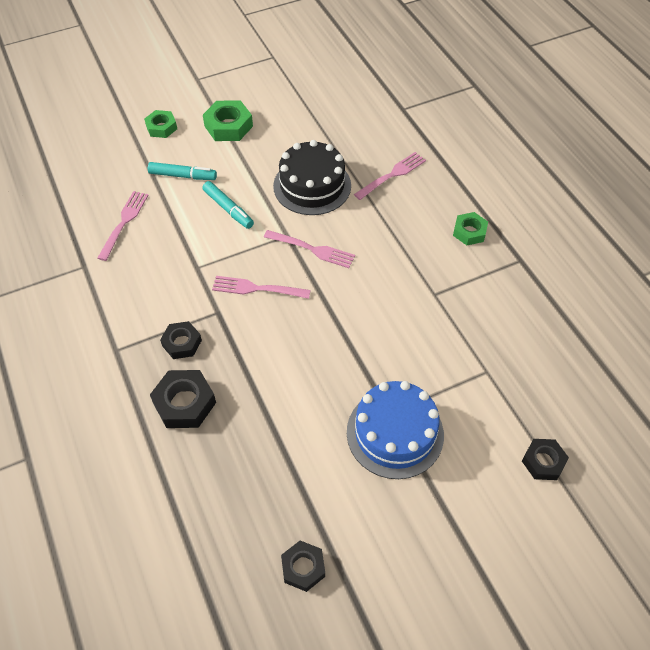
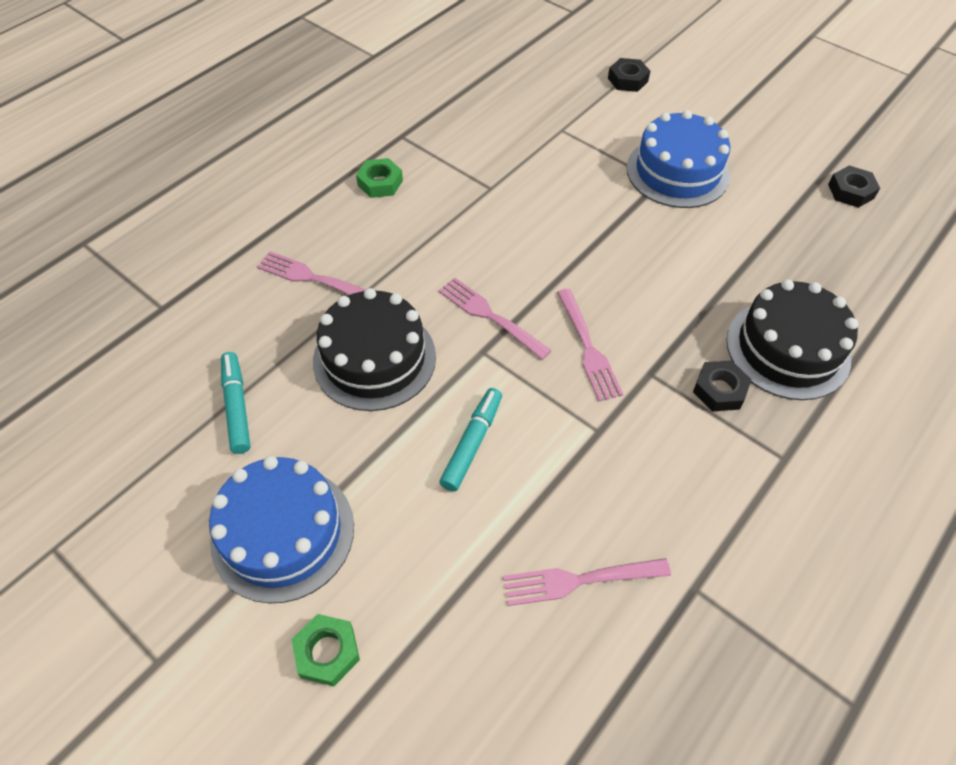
camera: 115 degrees left, 0 degrees up
turquoise marker [148,162,217,180] -> turquoise marker moved to [221,352,251,454]
black nut [150,370,216,428] -> black cake [727,279,858,400]
green nut [203,101,253,141] -> blue cake [209,456,354,604]
pink fork [264,230,355,268] -> pink fork turned 45 degrees counterclockwise [438,277,552,360]

